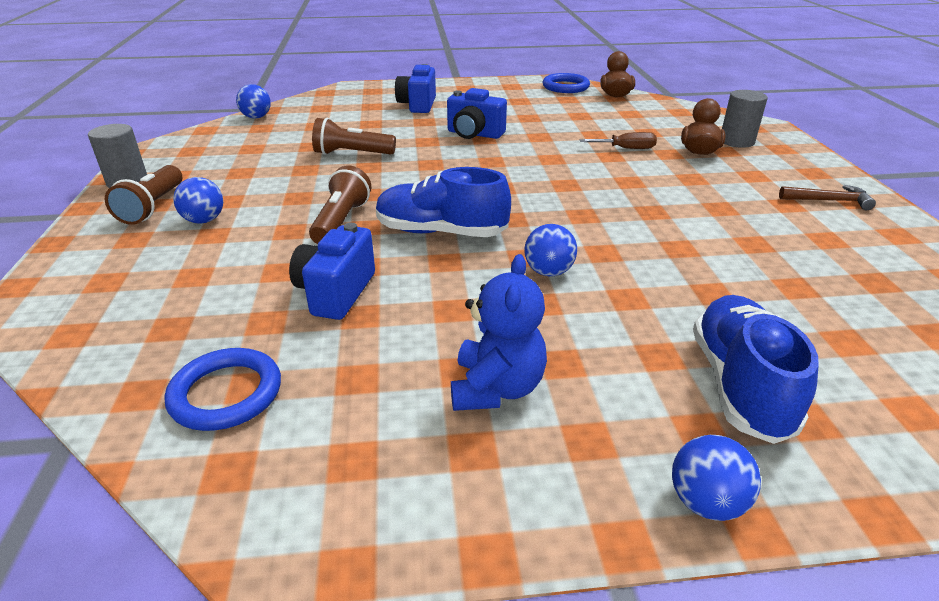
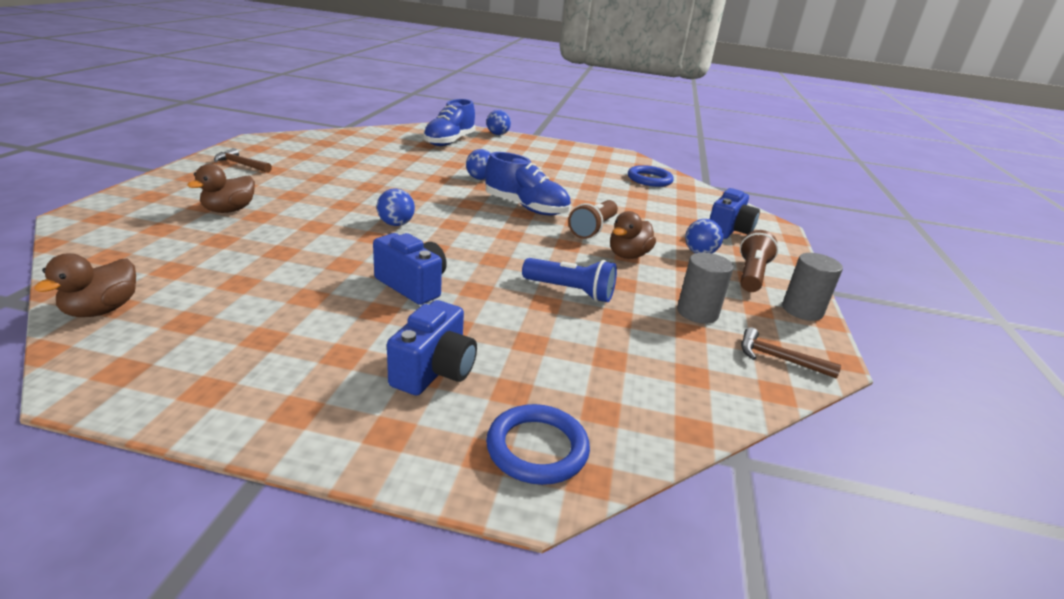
camera: 165 degrees left, 5 degrees down
blue ball [236,84,271,118] -> blue ball moved to [377,188,415,226]
blue camera [289,223,375,320] -> blue camera moved to [710,188,760,239]
brown flashlight [312,118,396,155] -> blue flashlight [522,258,617,302]
blue teddy bear [451,254,547,411] -> none
blue ring [543,73,590,93] -> blue ring moved to [486,404,590,485]
brown screwdriver [580,132,657,149] -> none
grey cylinder [722,90,768,148] -> grey cylinder moved to [677,252,734,324]
none -> brown duck [610,211,656,259]
none -> brown hammer [741,327,841,378]

